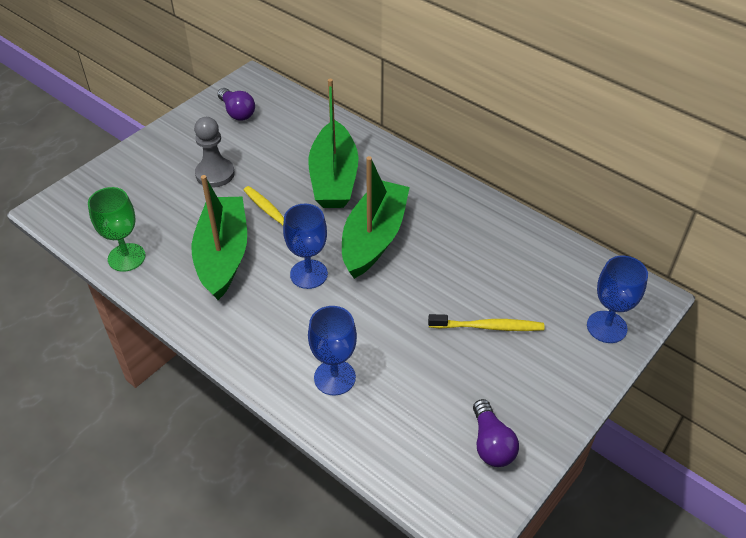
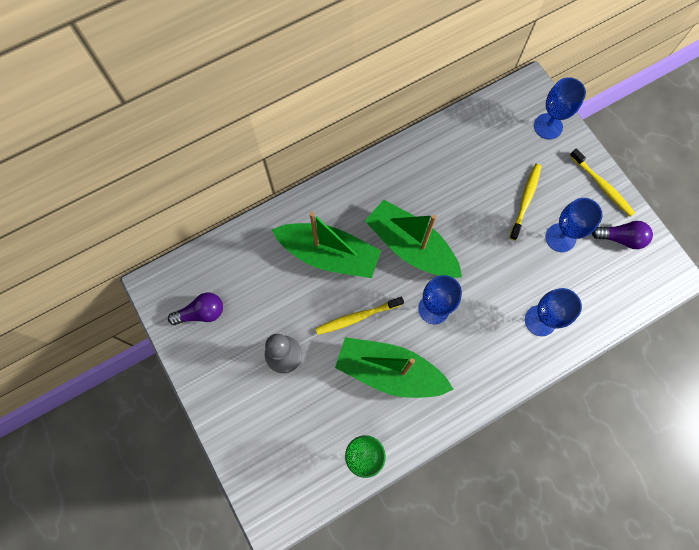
camera: 70 degrees left, 25 degrees up
none -> blue goblet [545,198,603,252]
none -> yellow toothbrush [569,148,635,217]

